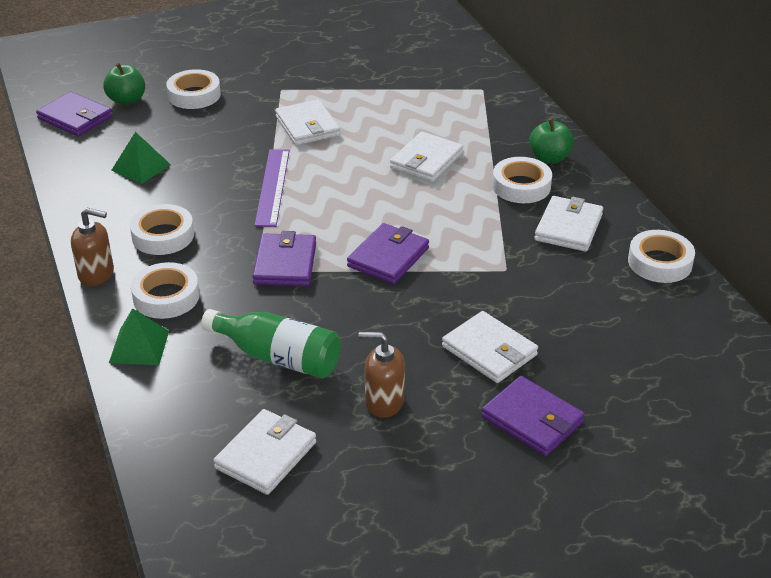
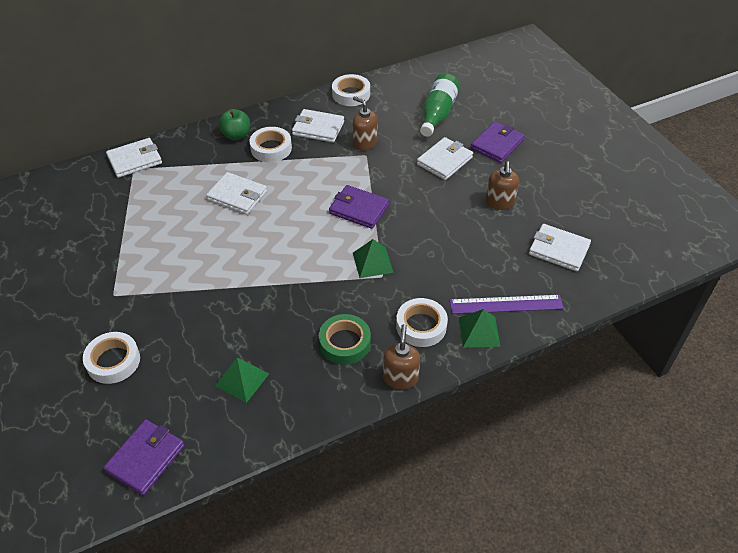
camera: 95 degrees left, 10 degrees up
green apple [103,63,145,105] -> none
white tape [130,204,194,255] -> green tape [319,314,371,365]
green bottle [201,309,341,378] -> green bottle moved to [420,73,460,137]
purple wallet [252,231,316,286] -> green pyramid [353,239,394,278]
purple ruler [254,149,290,227] -> purple ruler moved to [450,295,564,314]
white wallet [275,99,340,145] -> white wallet moved to [106,138,162,178]
none -> brown soap dispenser [353,96,378,151]

